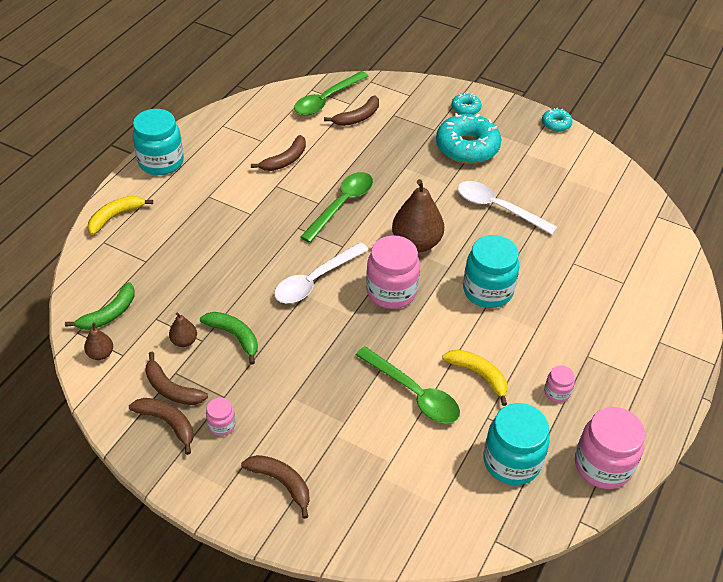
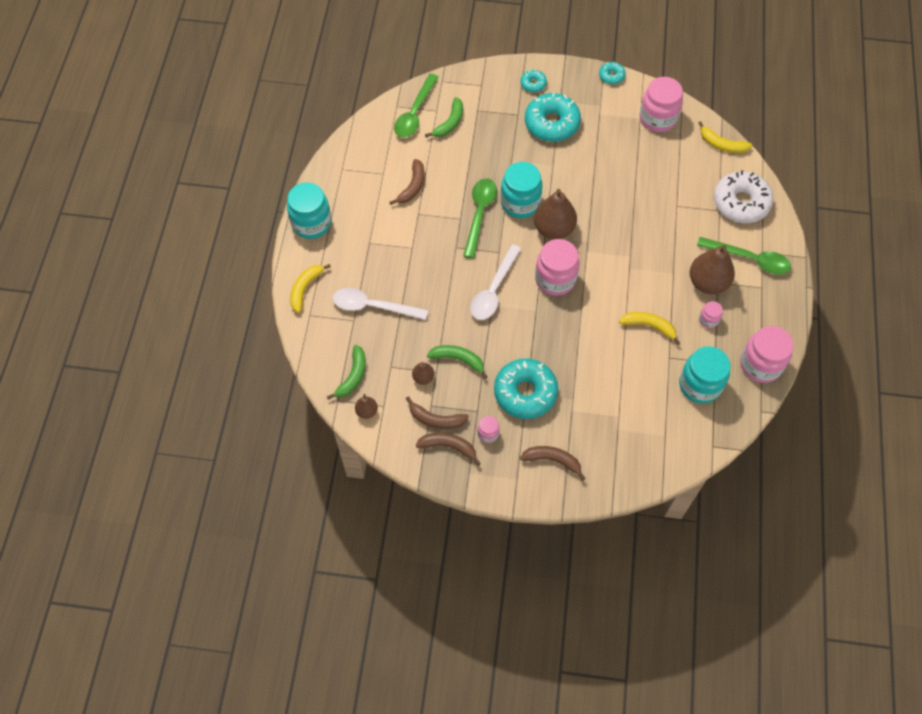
camera: 20 degrees left, 15 degrees up
brown banana [324,95,379,126] -> green banana [425,97,463,137]
green spoon [356,346,460,424] -> green spoon moved to [697,237,791,274]
white spoon [457,181,557,235] -> white spoon moved to [333,288,428,320]
turquoise jar [463,235,519,308] -> turquoise jar moved to [501,162,543,218]
none -> turquoise donut [494,358,558,419]
none -> pink jar [639,77,683,132]
none -> brown pear [690,245,735,294]
none -> yellow banana [698,121,752,153]
none -> white donut [714,170,773,223]

